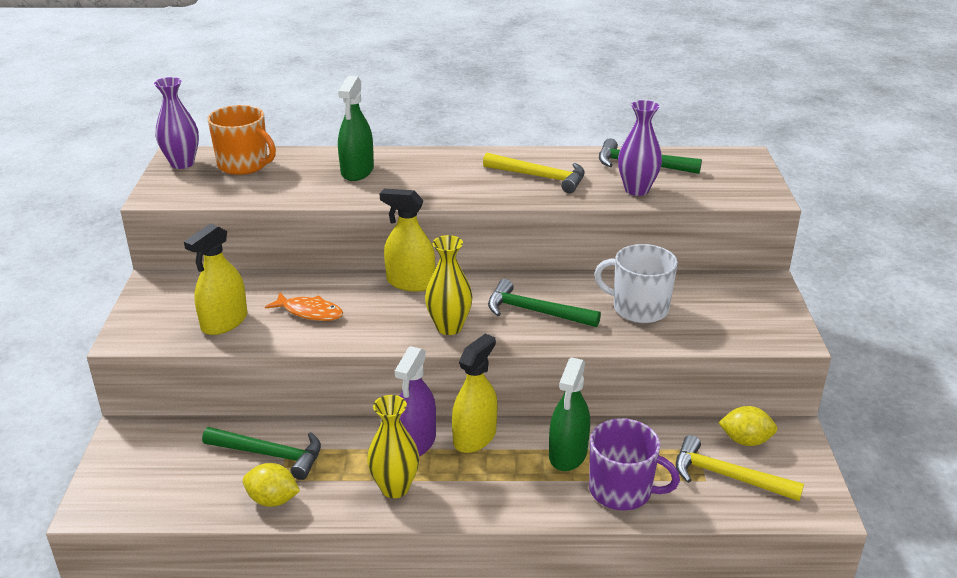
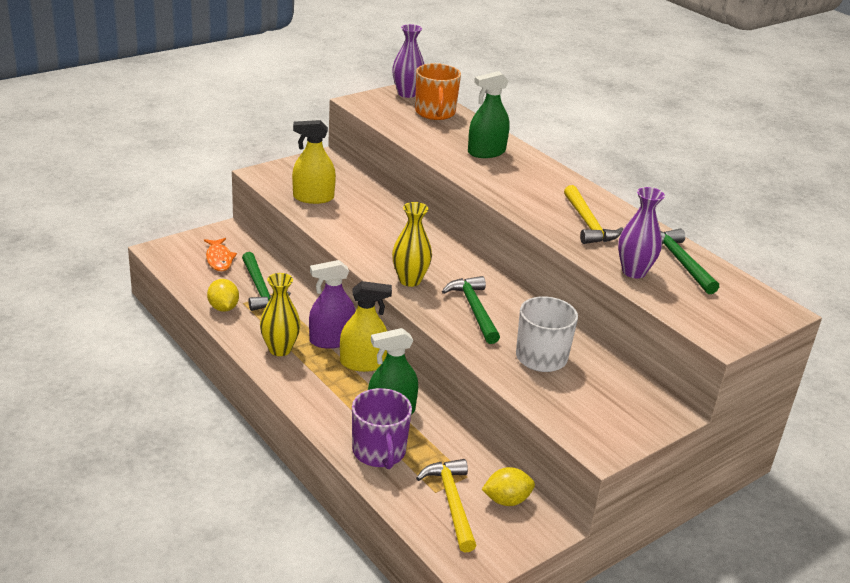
camera: 50 degrees right, 0 degrees up
orange fish [265,293,343,321] -> orange fish moved to [204,238,237,271]
yellow spray bottle [380,189,435,292] -> none
yellow lemon [718,406,777,446] -> yellow lemon turned 75 degrees counterclockwise [482,467,535,506]

